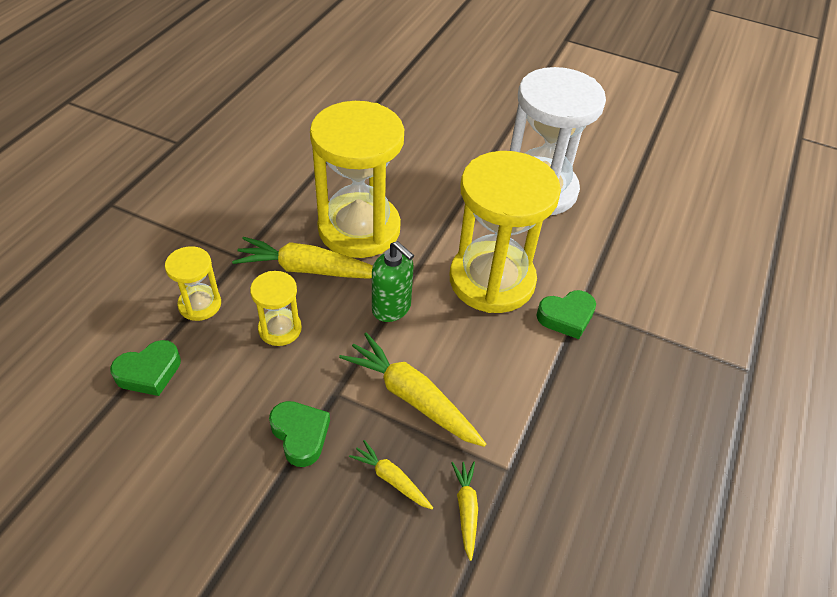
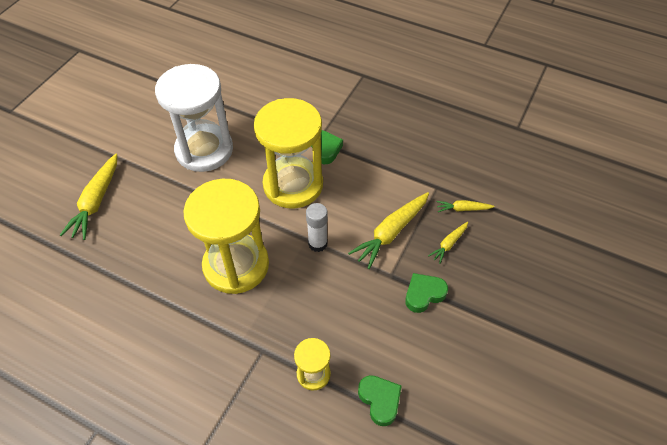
camera: 85 degrees left, 5 degrees up
yellow carrot [232,237,373,279] -> yellow carrot moved to [60,154,117,240]
yellow hourglass [250,271,302,346] -> none
green soap dispenser [372,241,414,322] -> white glue stick [306,203,328,252]

